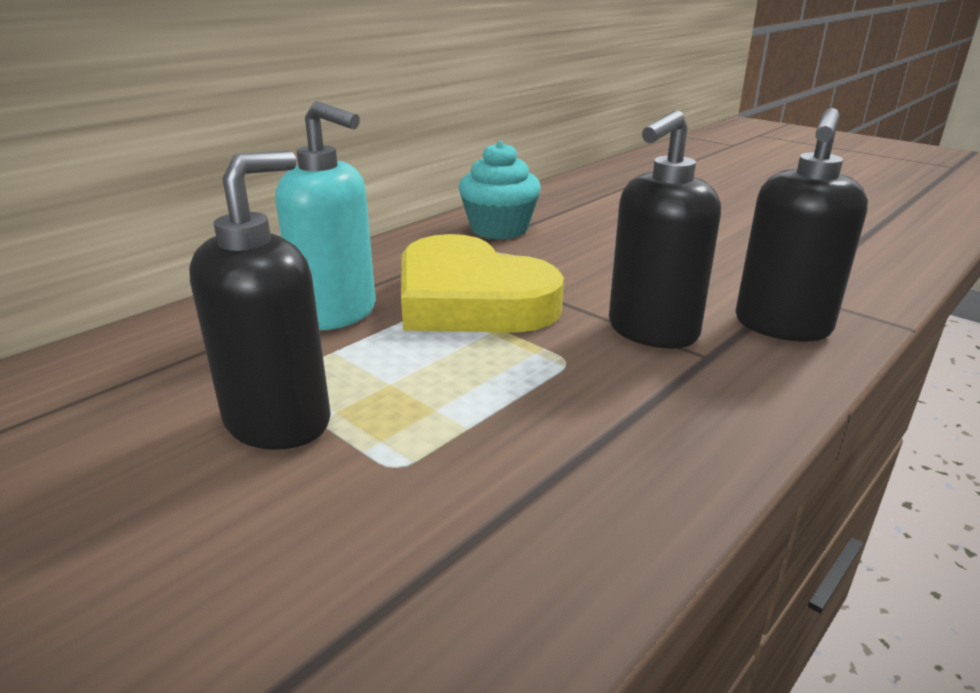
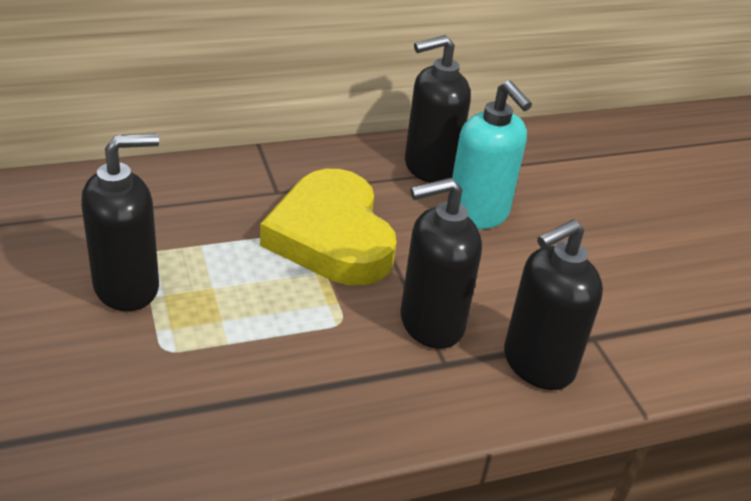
camera: 25 degrees right, 10 degrees up
turquoise soap dispenser [275,101,375,330] -> turquoise soap dispenser moved to [452,80,532,229]
turquoise cupcake [459,141,541,240] -> black soap dispenser [405,35,471,183]

